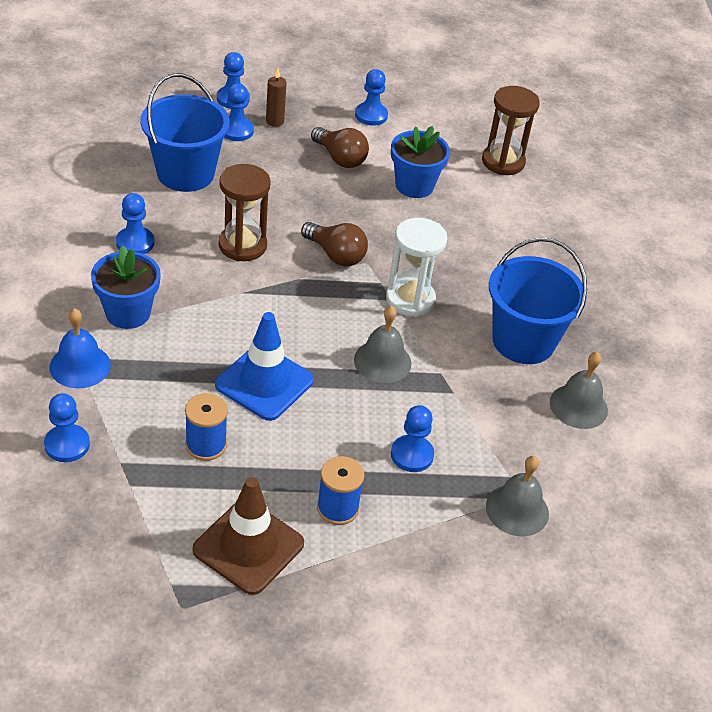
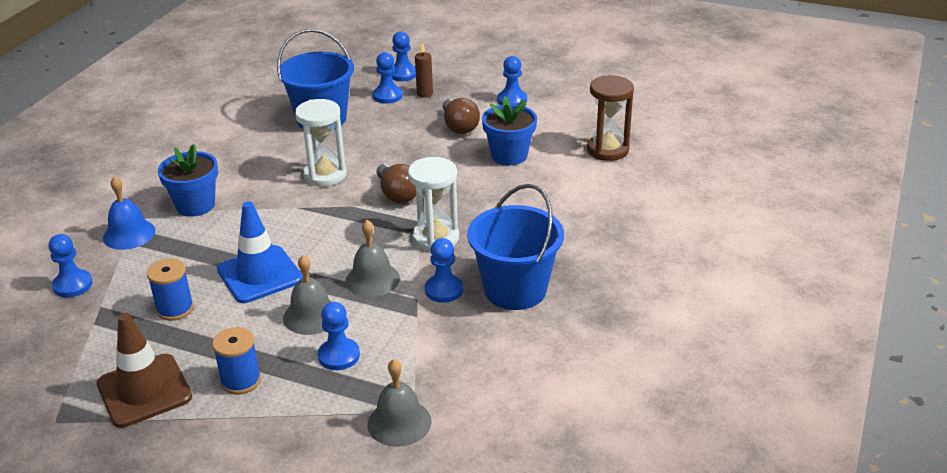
camera: 30 degrees right, 10 degrees down
blue pawn [116,193,154,254] -> blue pawn moved to [425,238,463,303]
brown hourglass [218,164,271,261] -> white hourglass [295,99,347,187]
grey bell [550,352,608,429] -> grey bell moved to [283,255,332,335]

